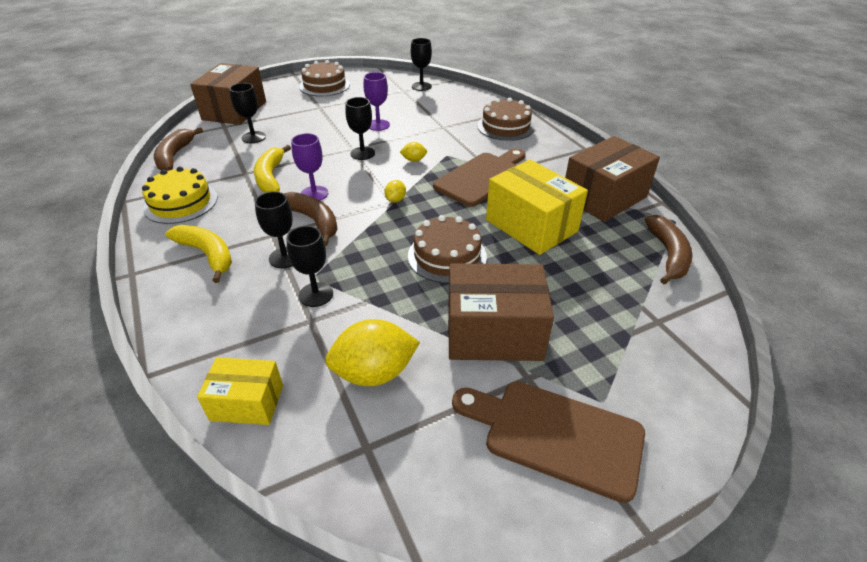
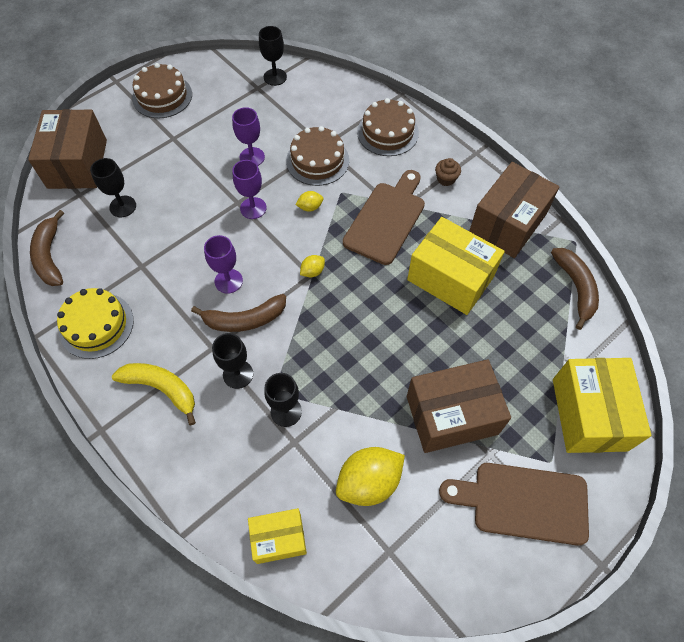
camera: 15 degrees left, 20 degrees up
yellow banana [254,145,291,193] -> none
brown banana [284,192,337,246] -> brown banana turned 135 degrees clockwise [191,294,286,332]
black goblet [345,97,375,160] -> purple goblet [232,160,267,219]
yellow lemon [384,180,406,202] -> yellow lemon turned 45 degrees clockwise [300,255,325,277]
brown cake [408,215,487,283] -> brown cake moved to [286,126,349,186]
none -> brown cupcake [435,158,461,186]
none -> yellow box [553,358,651,453]

